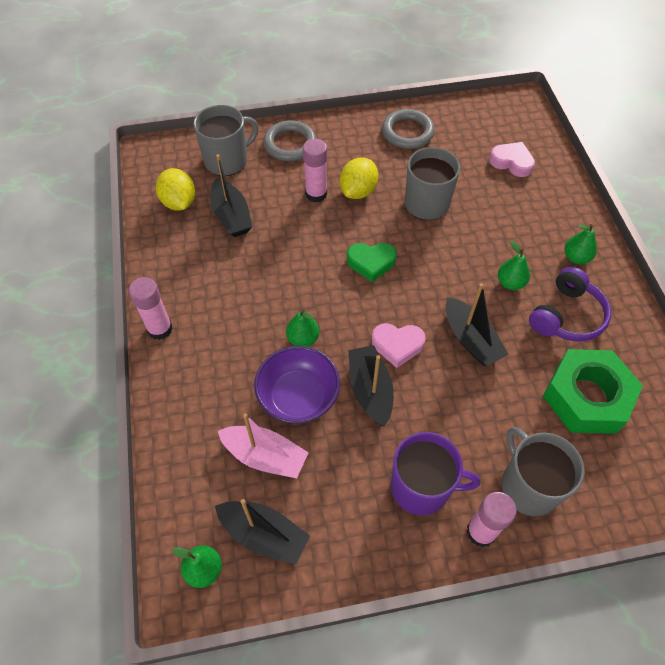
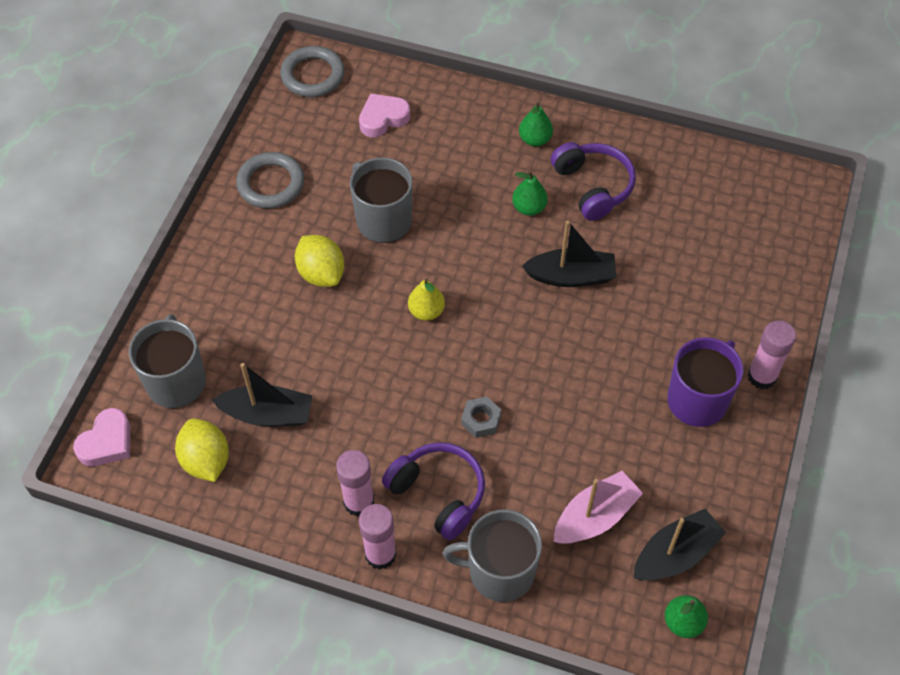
camera: 60 degrees left, 0 degrees up
yellow lemon [156,168,195,210] -> yellow lemon turned 60 degrees clockwise [175,419,229,482]
purple bowl [254,346,340,424] -> none
grey ring [263,120,316,161] -> grey ring moved to [280,46,345,97]
green pear [286,310,319,347] -> grey nut [461,396,501,438]
pink glue stick [303,139,327,202] -> pink glue stick moved to [336,450,374,517]
green heart [347,243,397,282] -> yellow pear [408,278,445,321]
black boat [348,345,394,427] -> none
pink heart [371,323,426,368] -> pink heart moved to [73,408,130,466]
grey mug [502,427,585,516] -> grey mug moved to [443,510,542,602]
green nut [543,349,643,434] -> none
none -> purple headphones [382,442,485,540]

